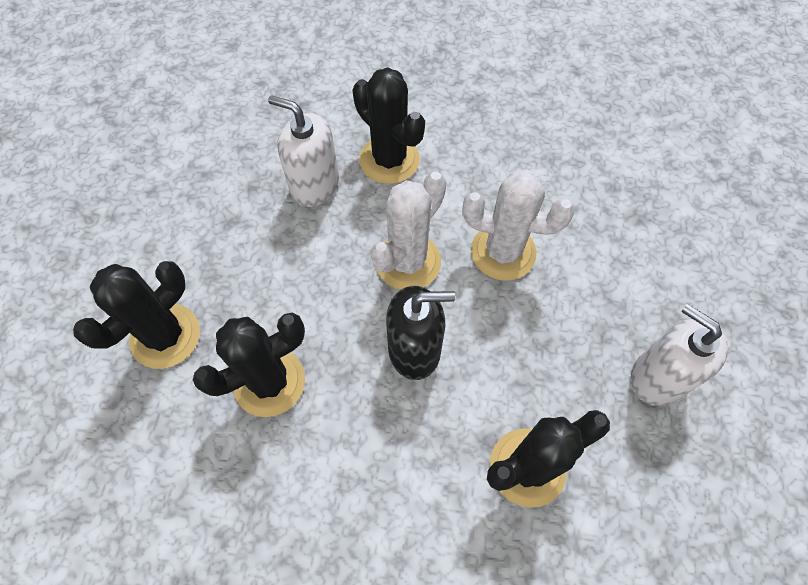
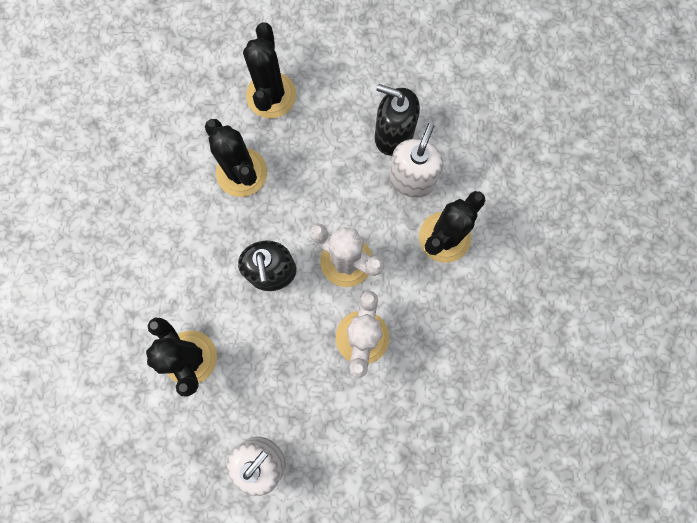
camera: 85 degrees right, 15 degrees up
black cactus [73,261,200,369] -> black cactus turned 60 degrees clockwise [243,22,296,118]
none -> black soap dispenser [375,84,420,156]

